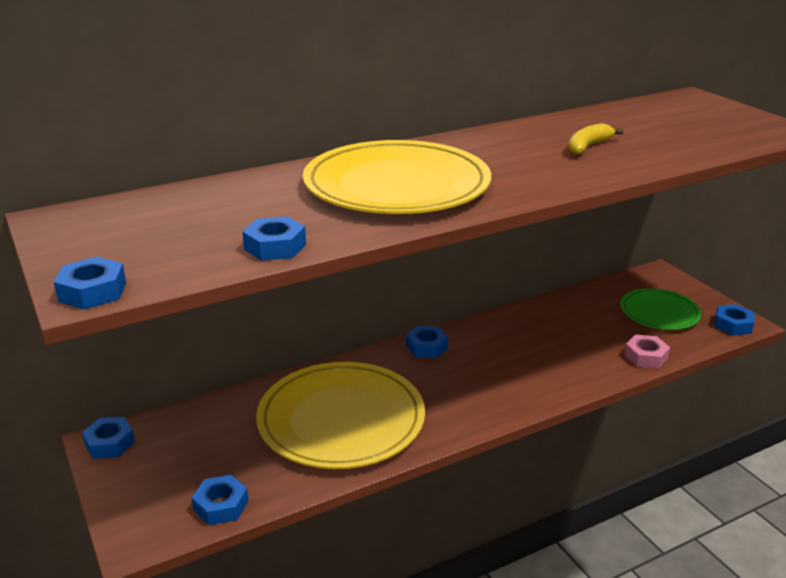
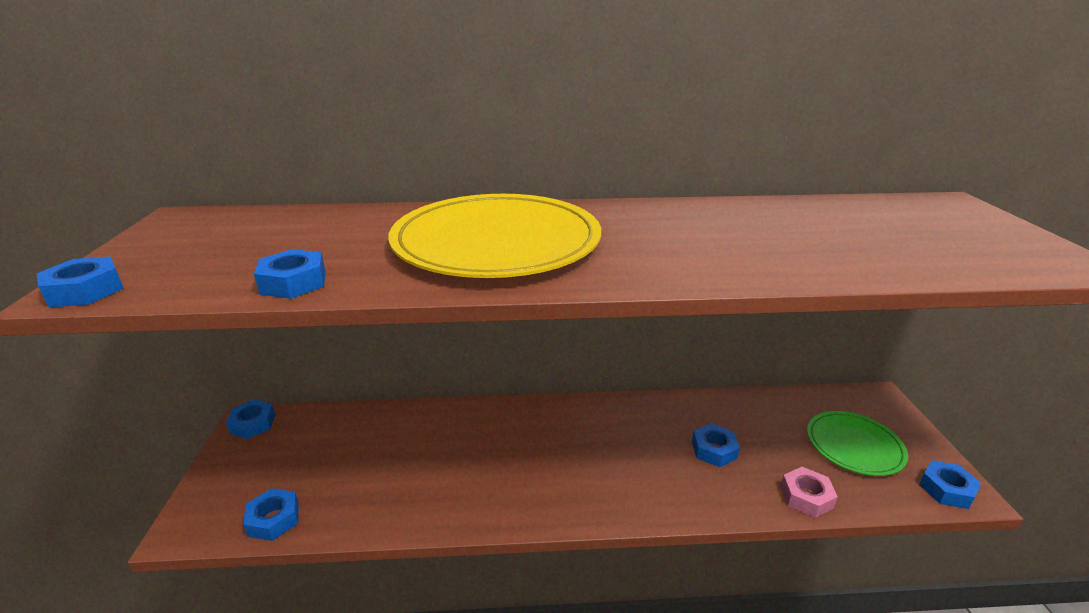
camera: 25 degrees right, 0 degrees up
yellow plate [256,362,425,469] -> none
blue nut [406,326,448,358] -> blue nut moved to [692,423,740,467]
yellow banana [568,123,623,155] -> none

